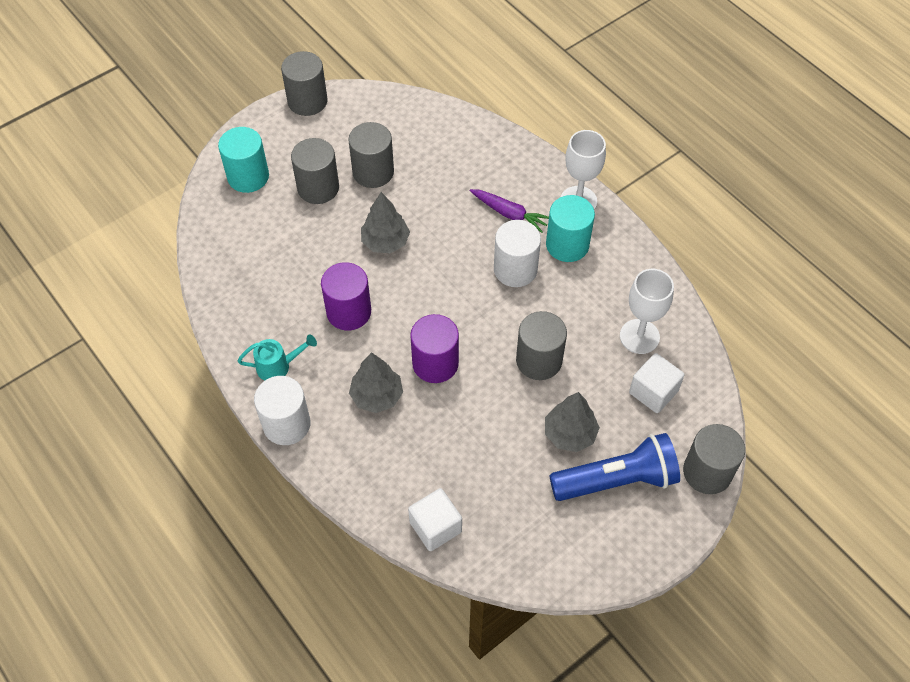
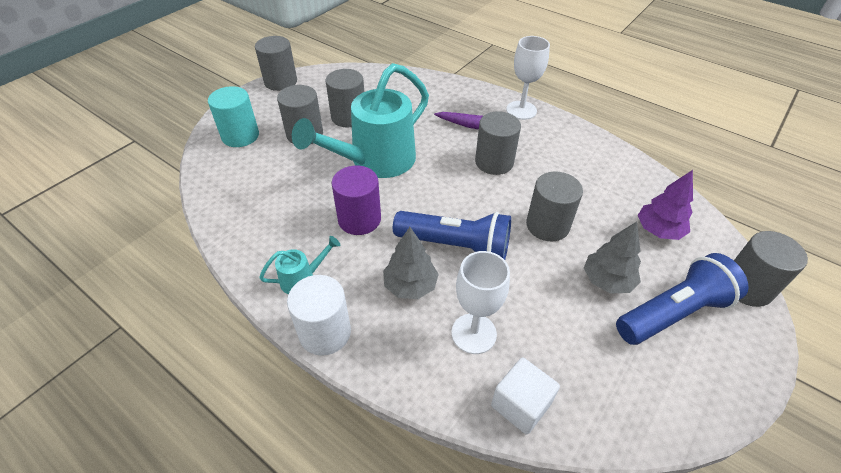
camera: 15 degrees left, 10 degrees down
grey tree [361,192,410,253] -> turquoise watering can [292,63,429,178]
purple cylinder [410,314,459,383] -> blue flashlight [393,211,511,260]
white cylinder [494,220,541,287] -> grey cylinder [475,111,521,175]
turquoise cylinder [546,195,595,262] -> none
white goblet [620,269,674,354] -> white goblet moved to [451,251,510,354]
white cube [629,353,684,413] -> purple tree [638,170,693,240]

